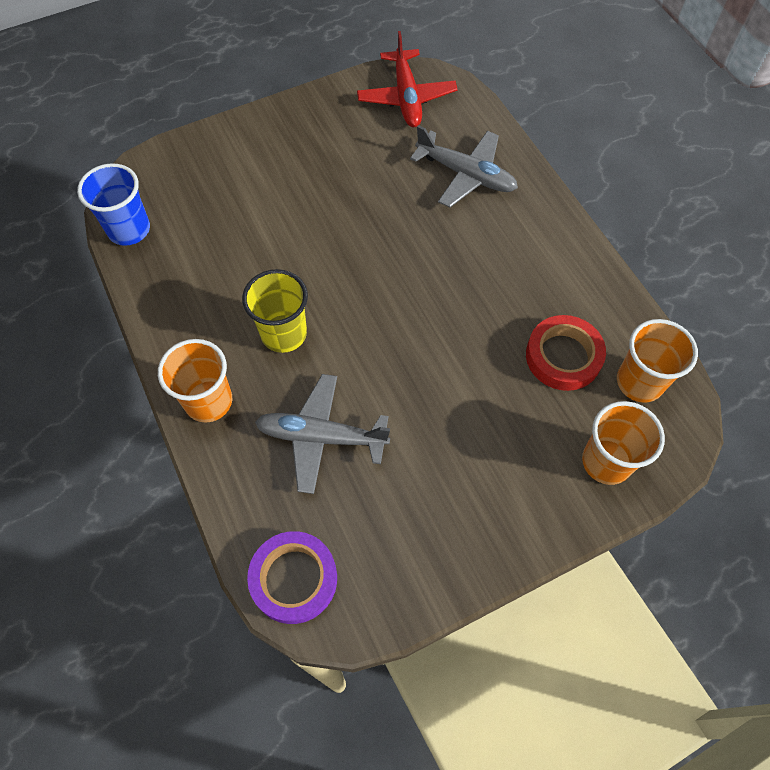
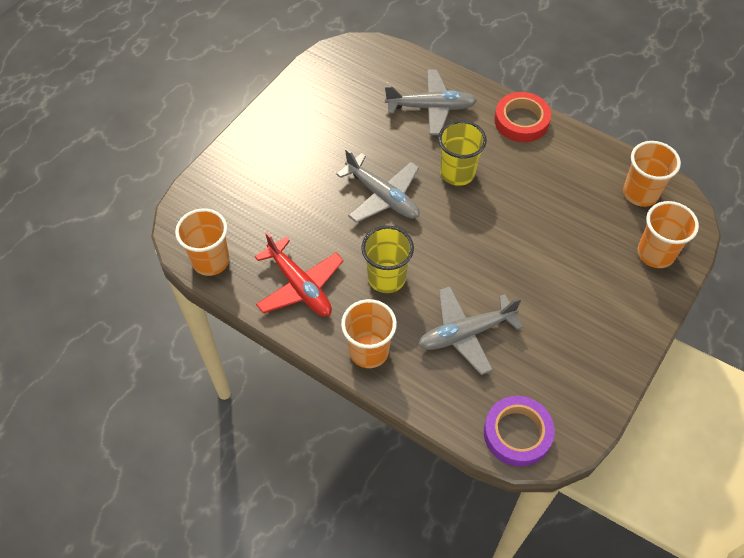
camera: 30 degrees left, 5 degrees down
blue cup [77,163,150,246] -> orange cup [175,208,229,276]
red plane [357,31,458,127] -> red plane moved to [255,232,344,317]
red tape [526,315,606,391] -> red tape moved to [494,92,551,142]
none -> grey plane [336,149,420,223]
none -> yellow cup [438,120,487,186]

